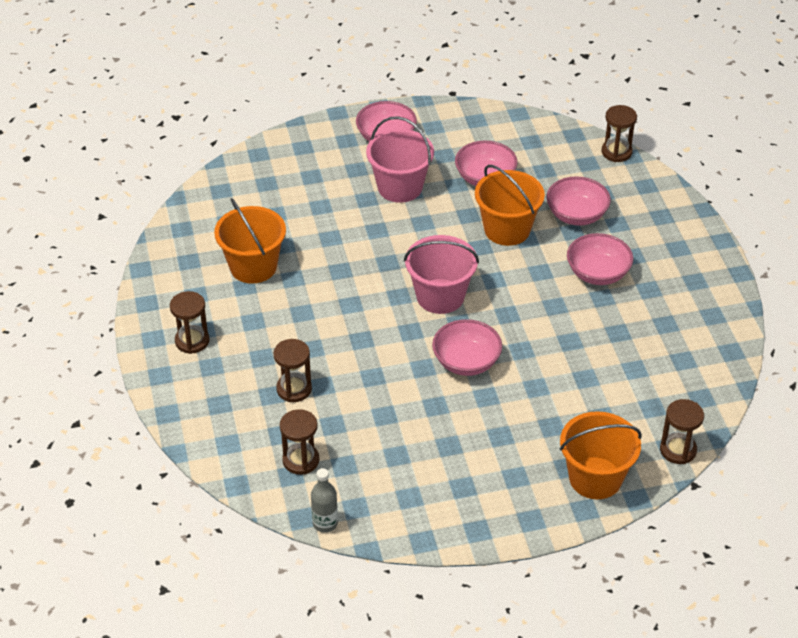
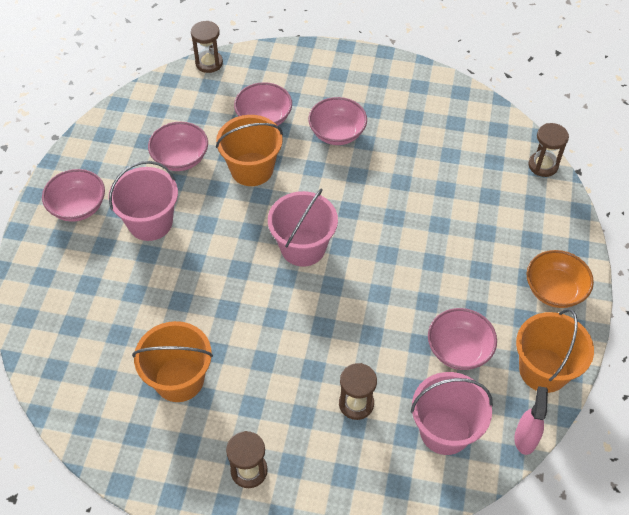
camera: 65 degrees left, 10 degrees up
brown hourglass [280,409,319,475] -> pink bucket [411,372,493,455]
grey bottle [311,468,338,533] -> pink spray bottle [514,386,548,455]
pink bowl [432,319,502,376] -> pink bowl moved to [428,308,497,370]
orange bucket [560,411,642,499] -> orange bucket moved to [516,309,594,393]
none -> orange bowl [527,250,594,308]

